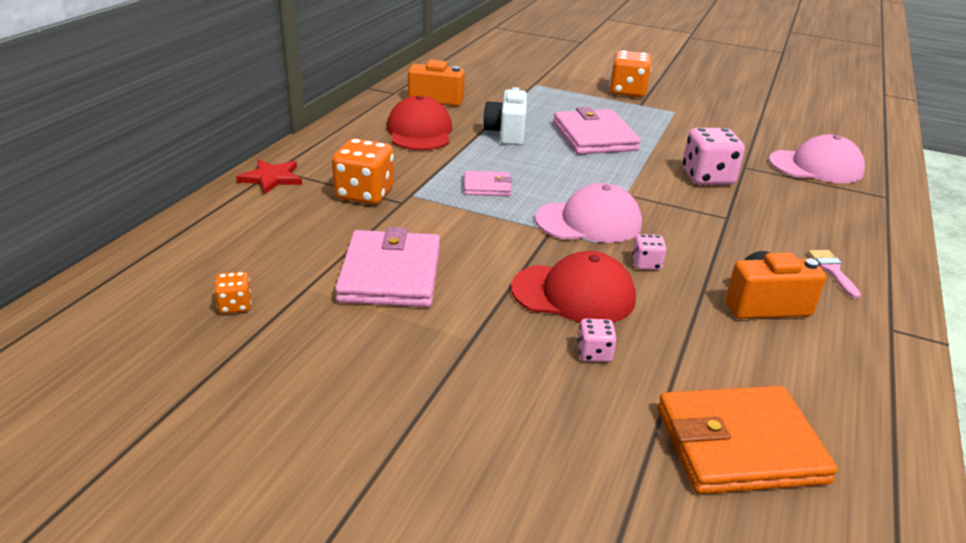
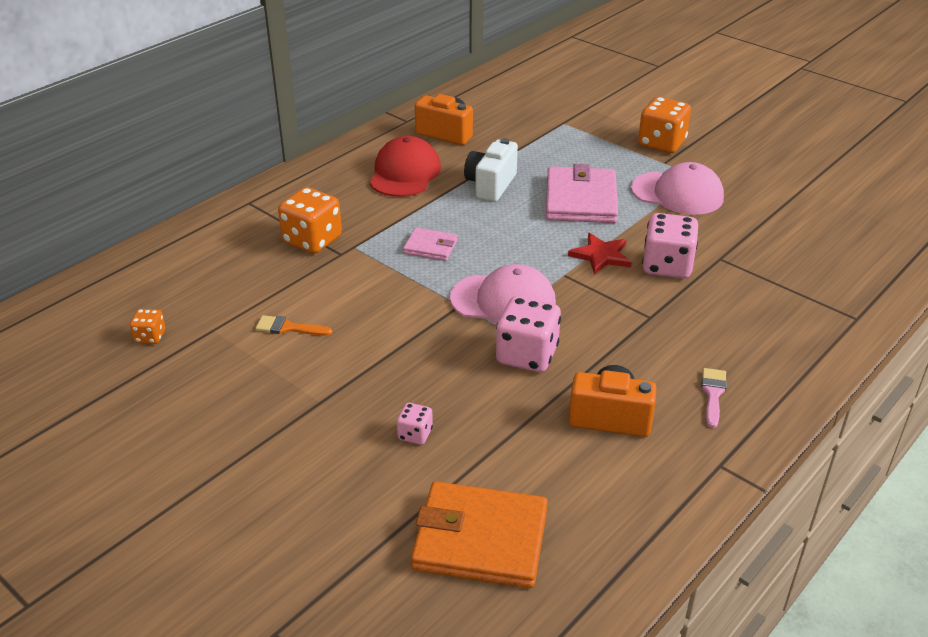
camera: 20 degrees right, 5 degrees up
red star [236,159,302,195] -> red star moved to [568,233,632,275]
pink wallet [335,227,440,307] -> orange brush [255,315,332,336]
red cap [511,251,636,323] -> none
pink dice [632,234,667,270] -> pink dice [496,296,561,372], size x1.98
pink cap [769,134,865,183] -> pink cap moved to [631,162,724,215]

